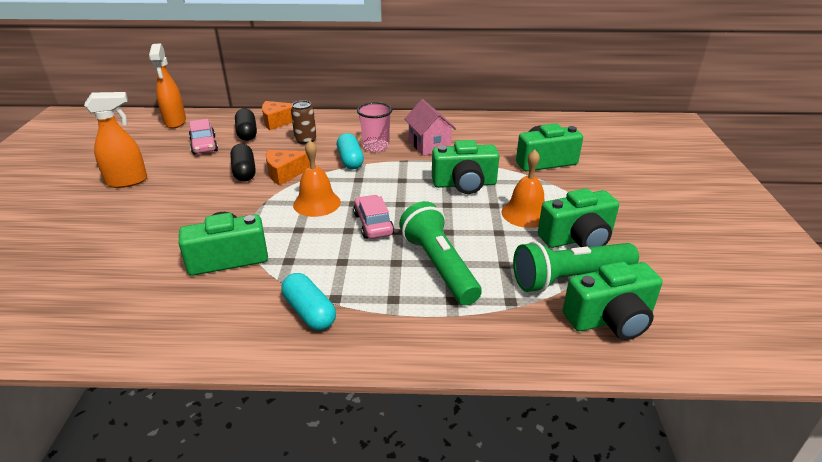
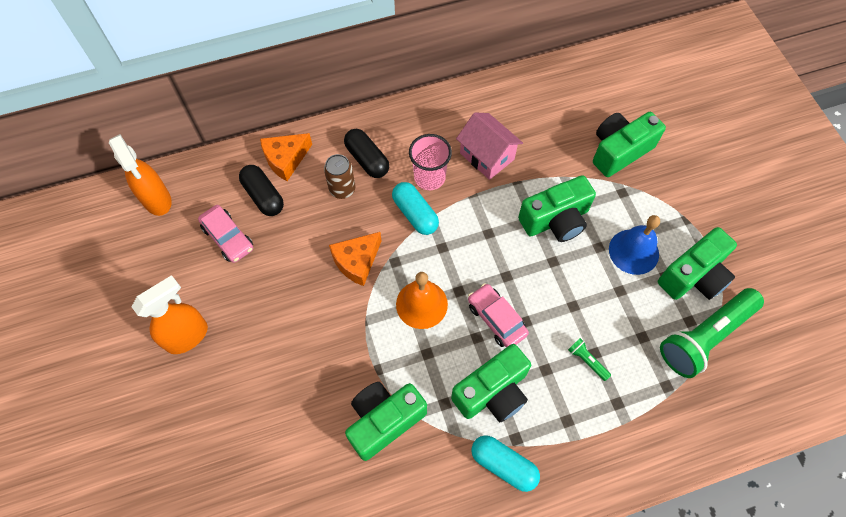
camera: 20 degrees left, 30 degrees up
black capsule [230,144,256,182] -> black capsule moved to [344,129,389,178]
green flashlight [399,201,482,305] -> green flashlight [568,338,611,381], size x0.40
orange bell [501,150,544,228] -> blue bell [609,215,660,275]
green camera [563,261,663,340] -> green camera moved to [451,344,531,422]

